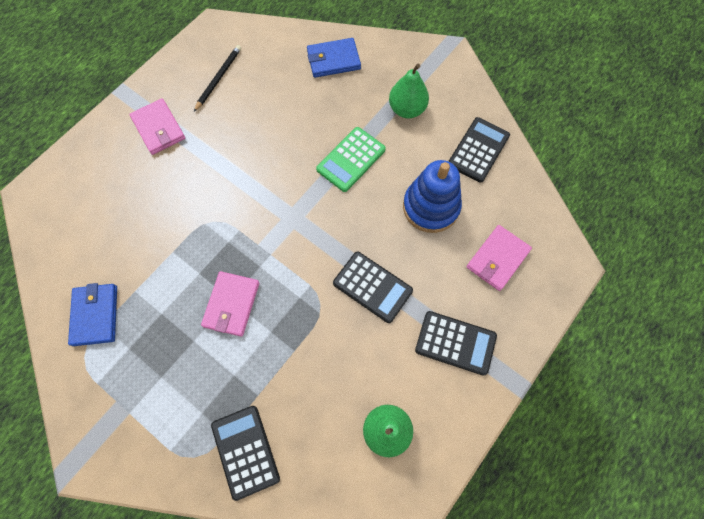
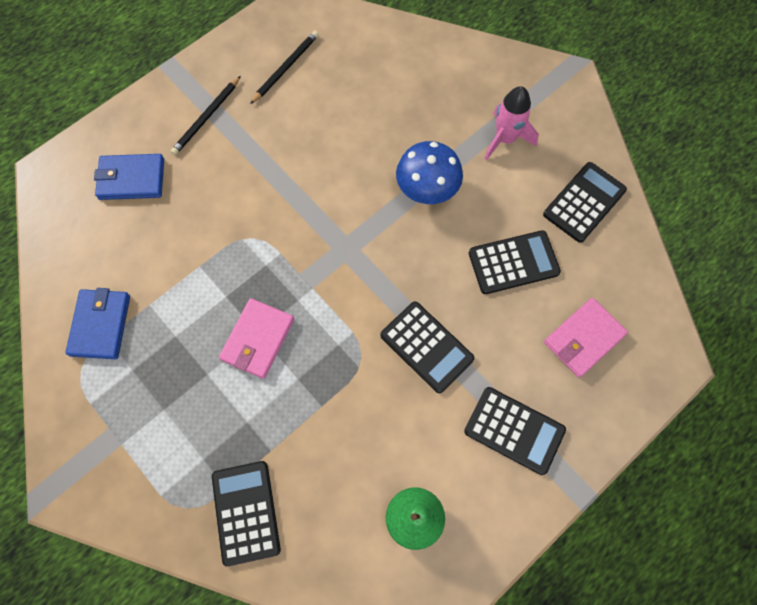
camera: 10 degrees right, 0 degrees up
pink wallet [130,98,185,155] -> black pencil [171,76,241,155]
blue wallet [307,38,361,78] -> blue wallet moved to [94,154,164,200]
green calculator [316,127,386,192] -> blue mushroom [396,141,463,204]
green pear [389,64,429,118] -> pink rocket [484,86,539,160]
blue stacking toy [403,160,462,233] -> black calculator [469,230,561,294]

